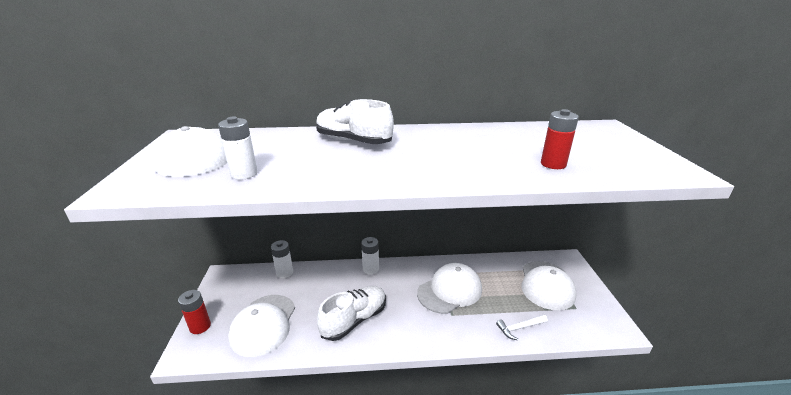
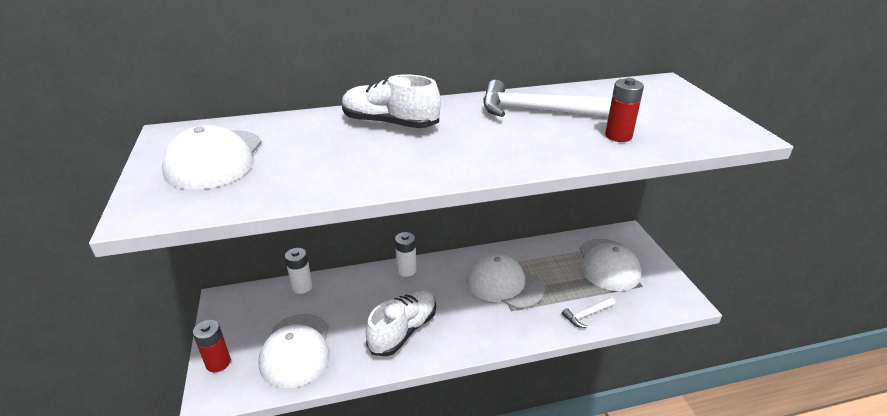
camera: 10 degrees left, 5 degrees up
white battery [218,117,258,180] -> none
white cap [417,263,482,314] -> white cap turned 105 degrees counterclockwise [466,252,545,309]
none -> white hammer [483,80,612,118]

